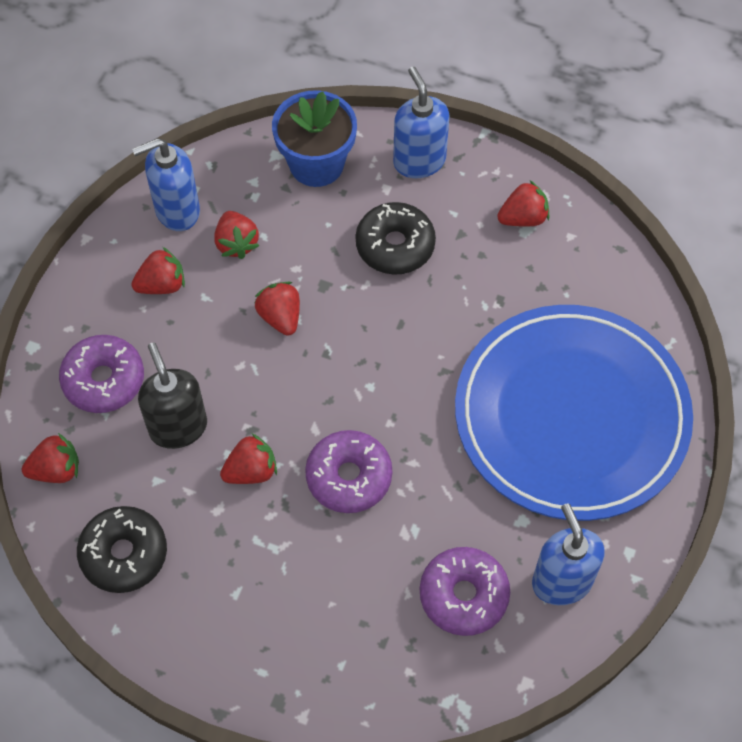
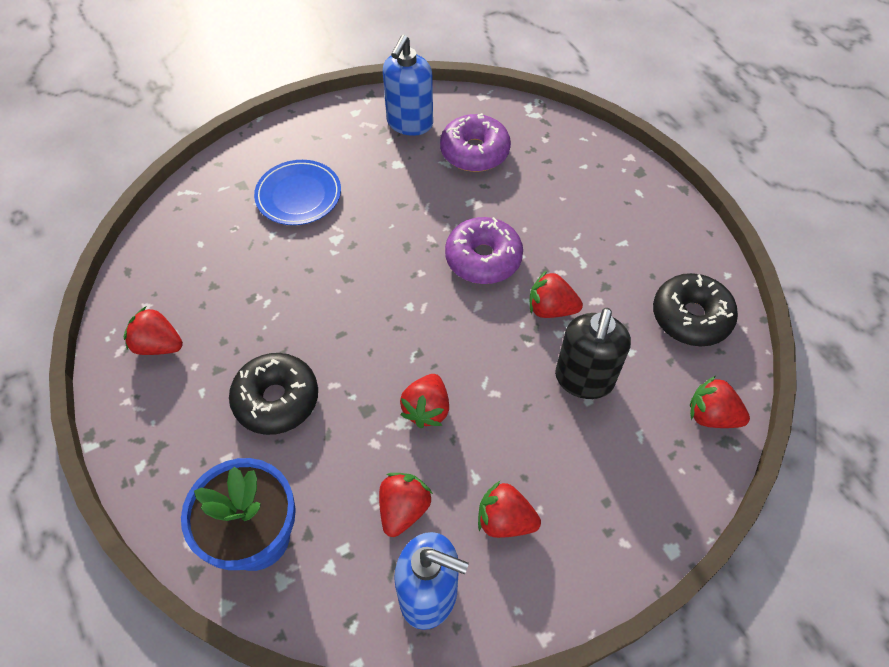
camera: 140 degrees left, 5 degrees down
purple donut [59,335,144,413] -> none
blue soap dispenser [393,67,449,178] -> none
blue plate [455,305,693,521] -> blue plate [254,160,341,225], size x0.42

